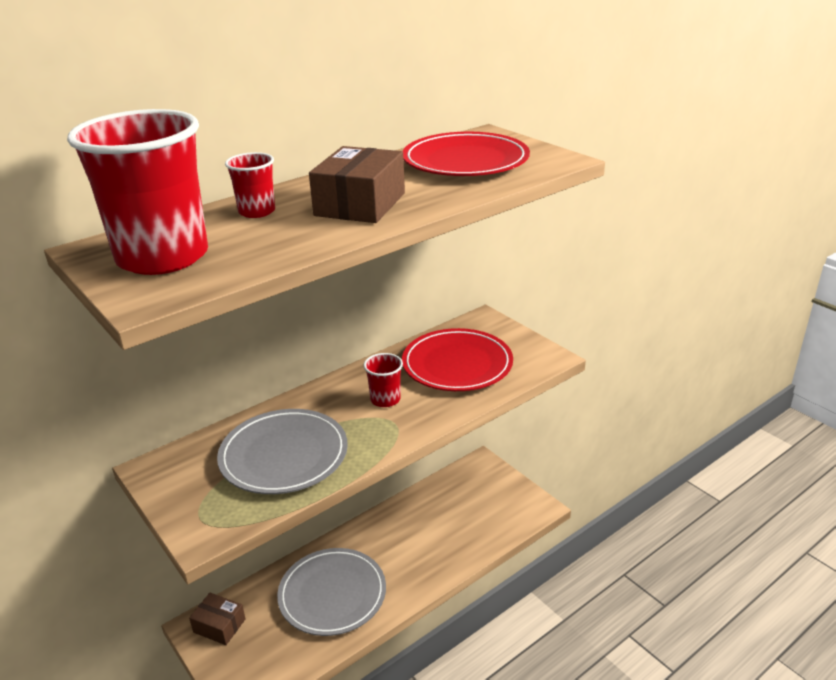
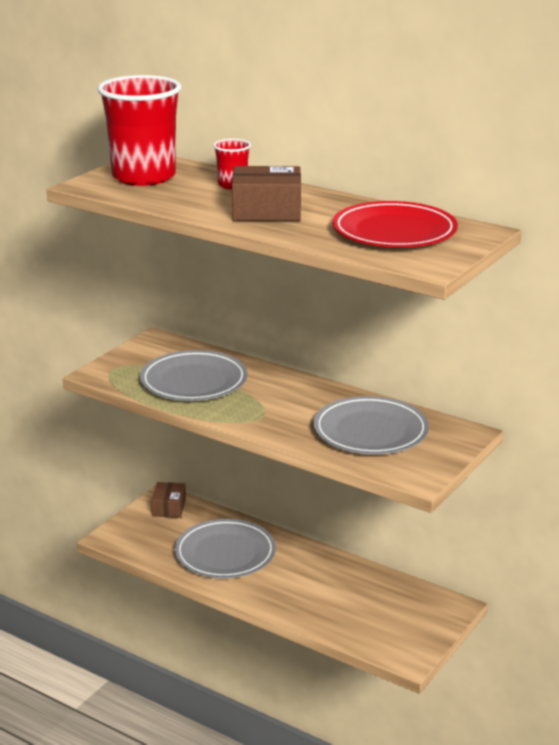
camera: 70 degrees right, 5 degrees down
red cup [363,353,403,407] -> none
red plate [402,328,513,391] -> grey plate [313,396,429,454]

